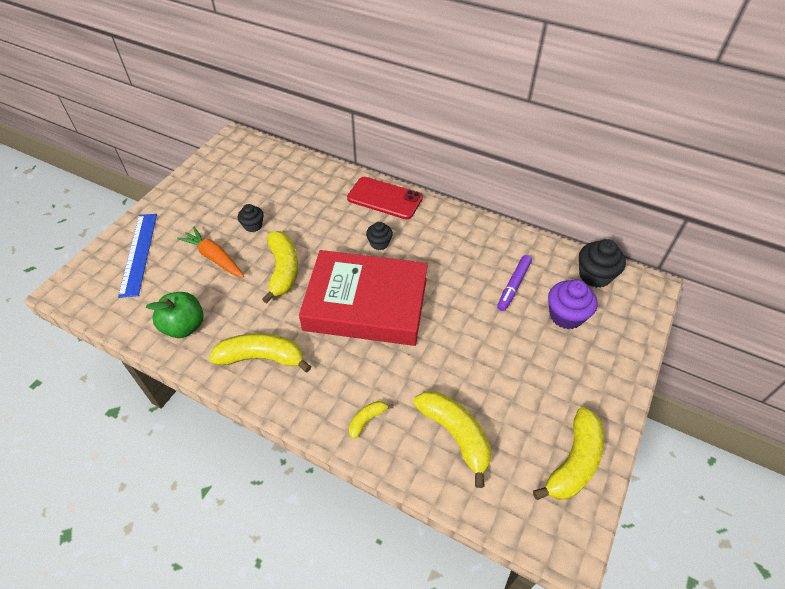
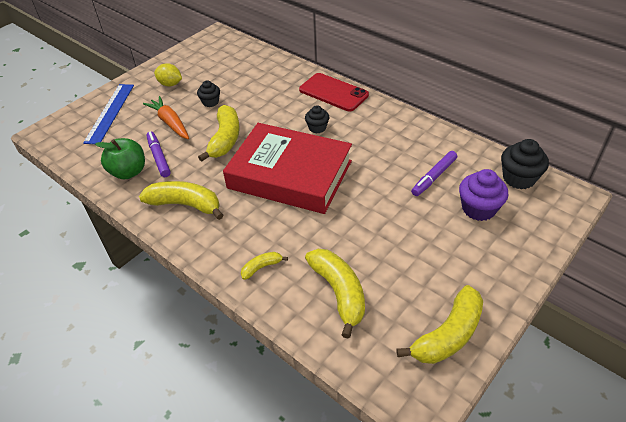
camera: 15 degrees right, 5 degrees down
none -> purple marker [146,131,171,177]
none -> yellow lemon [154,63,182,87]

